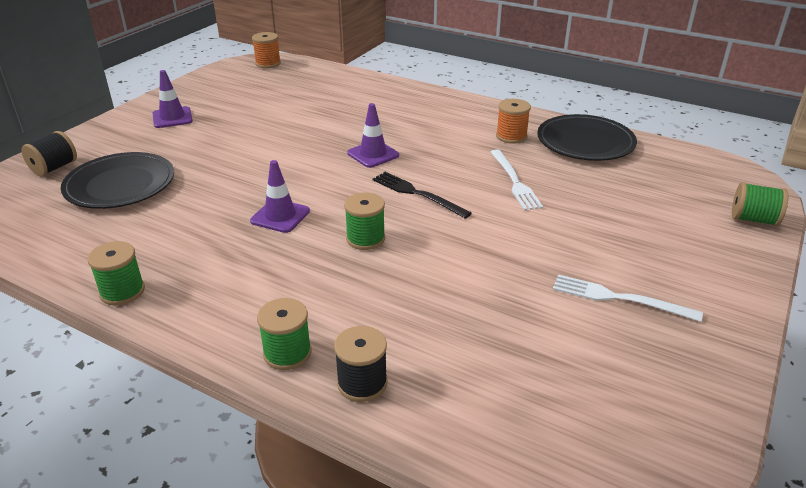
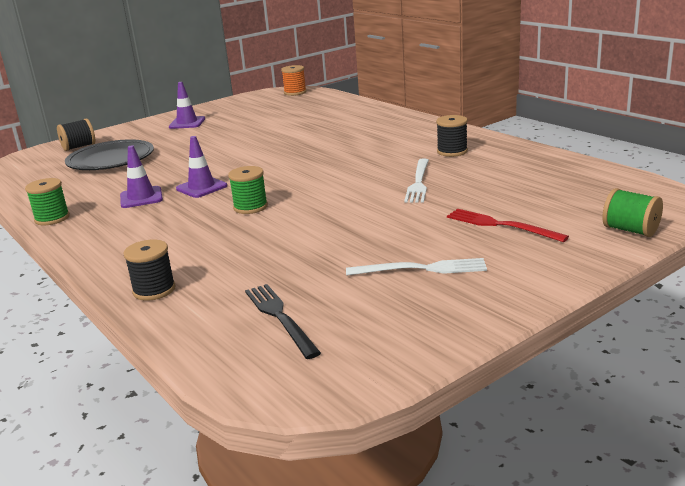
camera: 25 degrees right, 10 degrees down
green spool [257,298,311,370] -> none
purple traffic cone [347,103,399,168] -> purple traffic cone moved to [120,145,163,208]
black fork [372,172,472,219] -> black fork moved to [245,284,321,359]
orange spool [496,99,531,144] -> black spool [436,115,468,157]
black plate [537,114,637,161] -> none
white fork [553,274,703,322] -> white fork turned 135 degrees clockwise [346,258,487,276]
none -> red fork [447,209,569,242]

